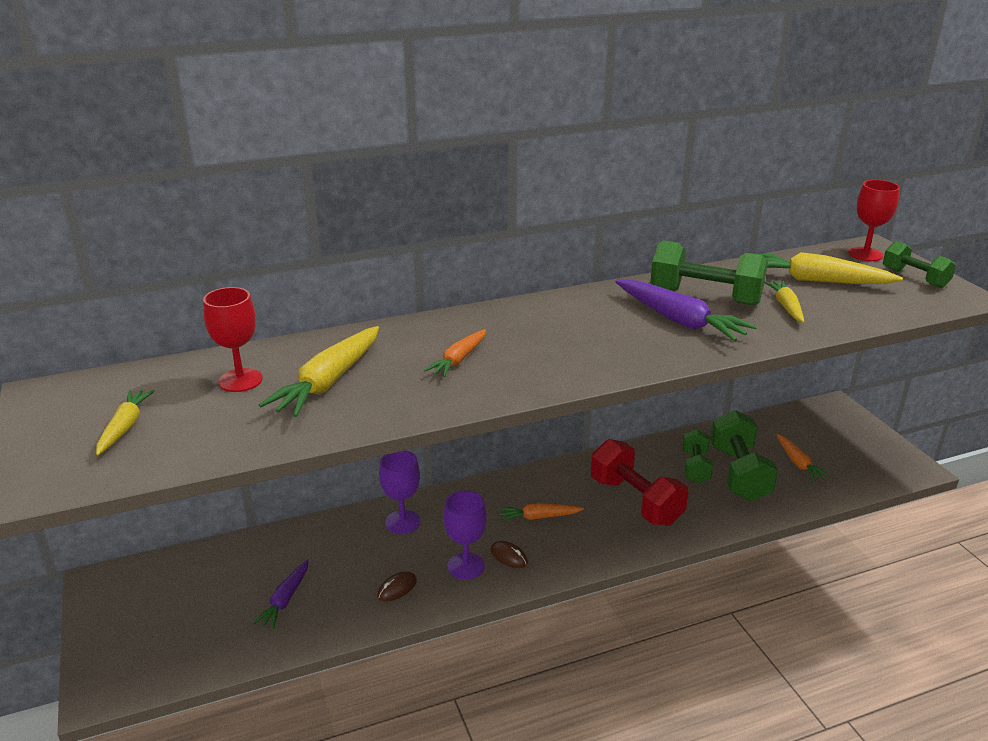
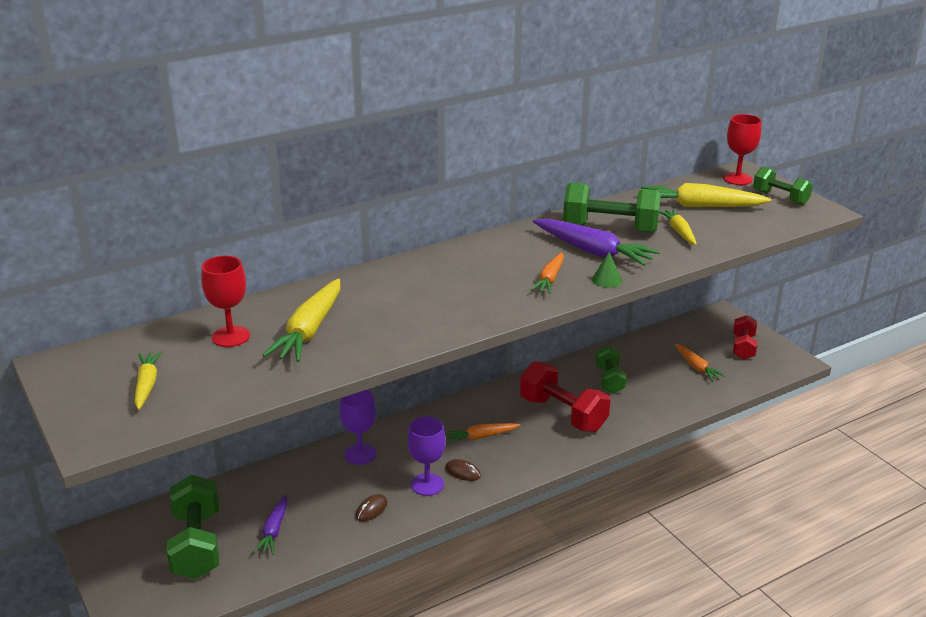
camera: 10 degrees left, 0 degrees up
orange carrot [424,329,486,377] -> orange carrot moved to [531,252,564,294]
green dumbbell [710,410,778,501] -> green dumbbell moved to [166,475,219,579]
none -> green cone [592,252,622,288]
none -> red dumbbell [733,315,757,360]

